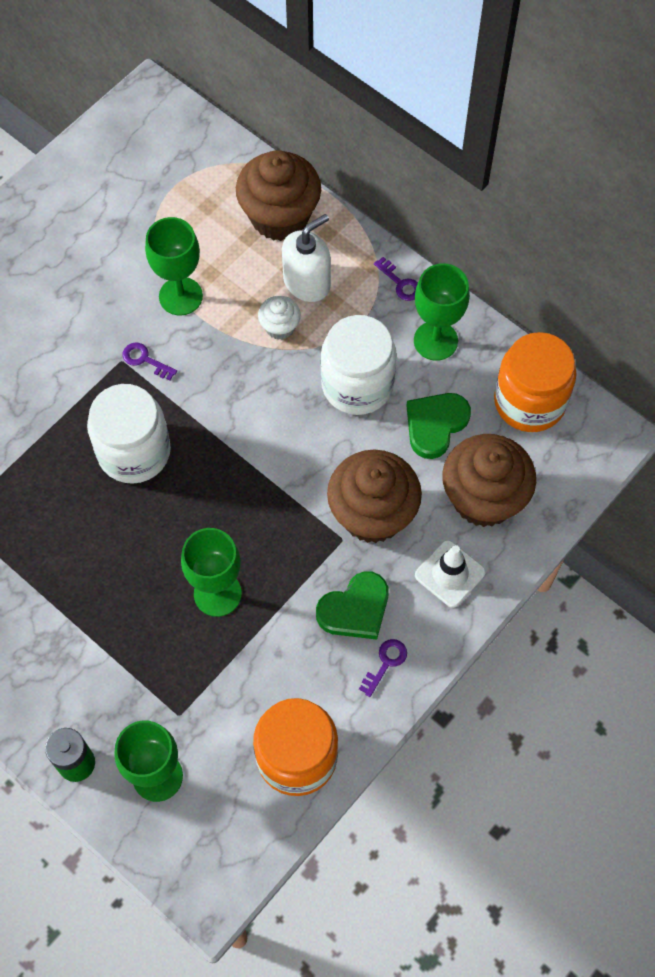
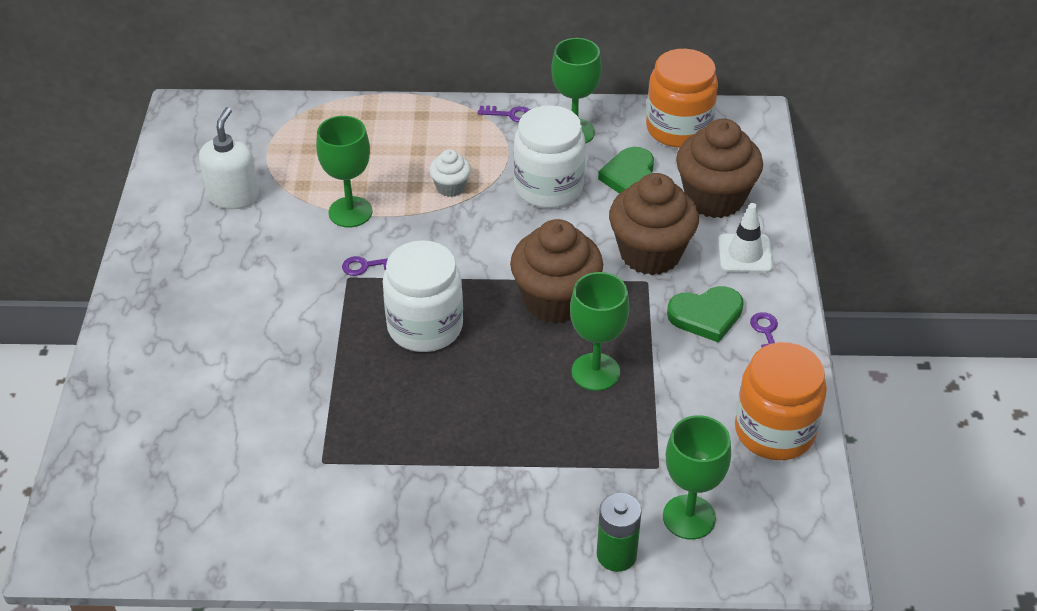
camera: 40 degrees left, 20 degrees down
brown cupcake [236,150,321,241] -> brown cupcake moved to [510,219,603,323]
white soap dispenser [282,214,331,302] -> white soap dispenser moved to [199,107,259,209]
green heart [316,571,389,640] -> green heart turned 60 degrees clockwise [667,286,744,343]

